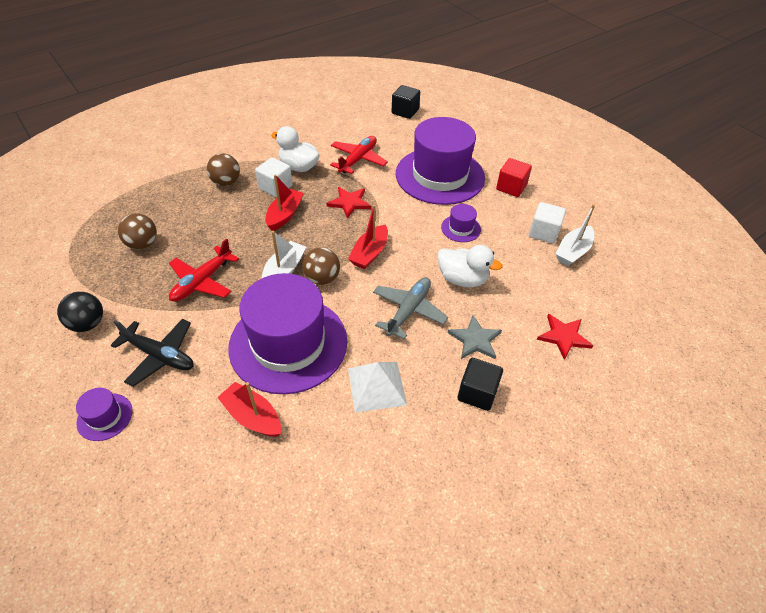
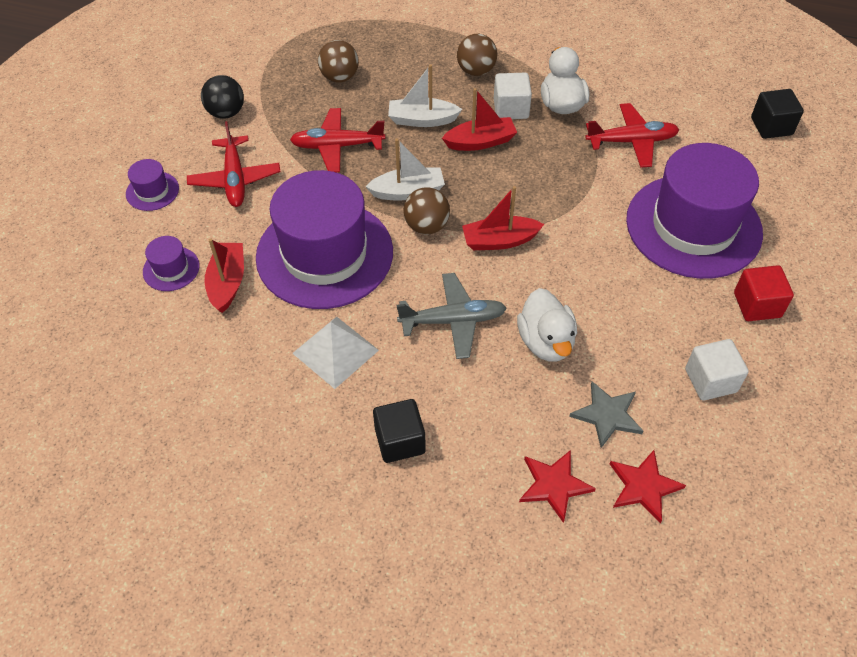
camera: 55 degrees right, 5 degrees up
black plane [111,319,194,387] -> red plane [187,121,280,207]
red star [326,187,371,219] -> red star moved to [610,450,686,524]
purple hat [441,204,481,242] -> purple hat moved to [143,236,199,291]
grey star [448,315,502,359] -> grey star moved to [569,381,644,448]
white boat [556,204,595,266] -> white boat moved to [388,64,462,127]

